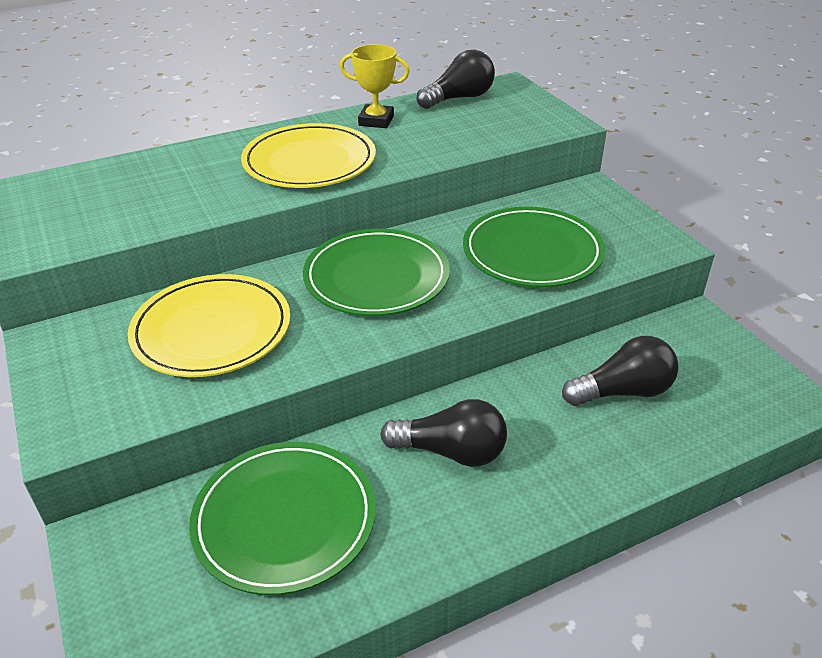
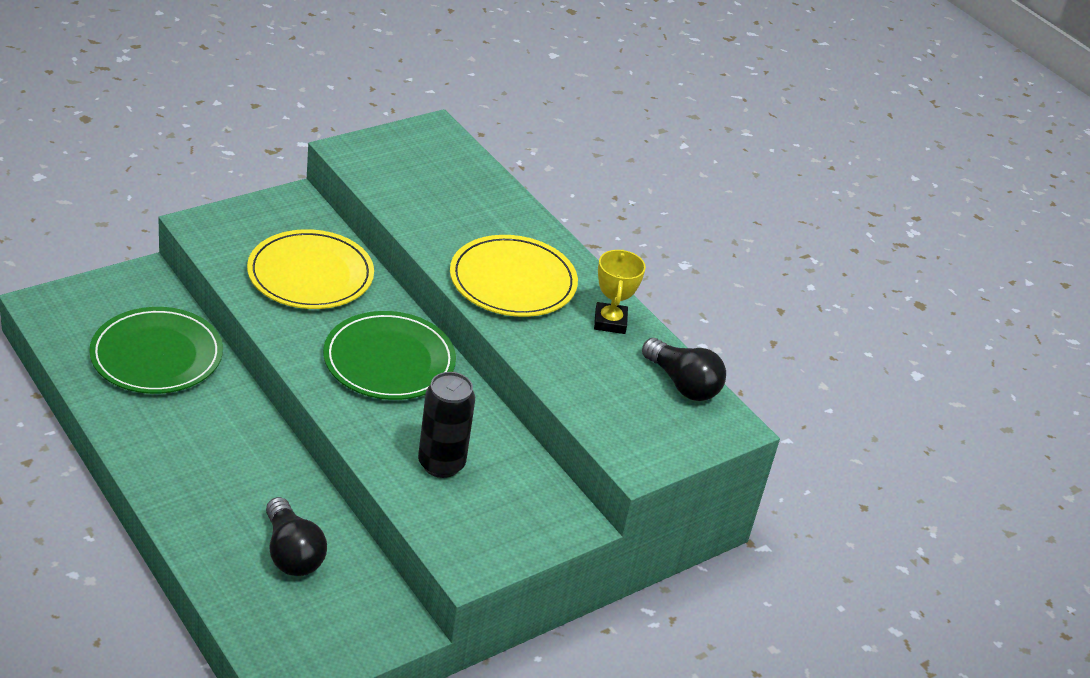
camera: 75 degrees right, 0 degrees up
black light bulb [380,399,507,467] -> none
green plate [463,207,605,287] -> black can [418,372,475,478]

